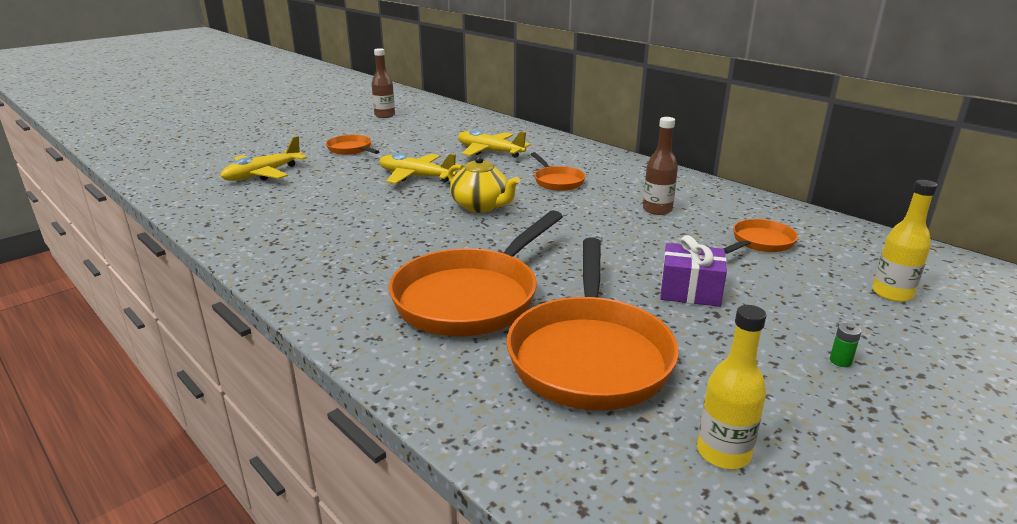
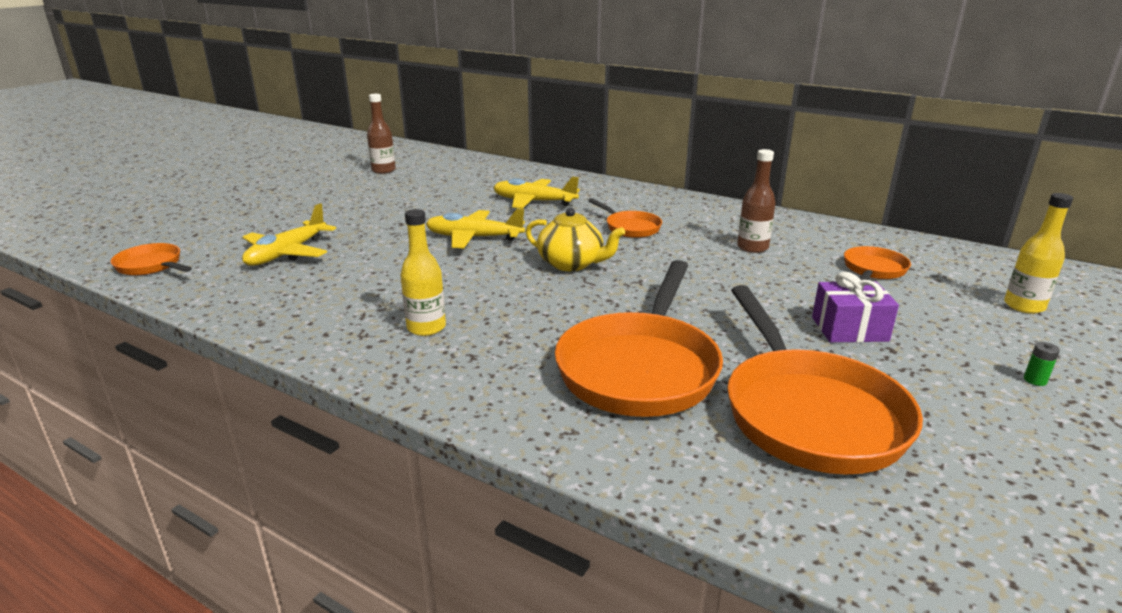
camera: 15 degrees left, 0 degrees up
orange pan [326,135,380,155] -> orange pan moved to [111,243,192,276]
yellow bottle [697,305,767,469] -> yellow bottle moved to [400,209,446,336]

